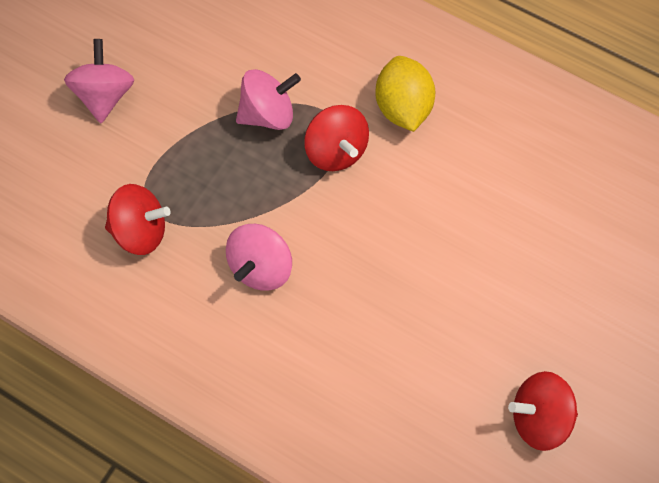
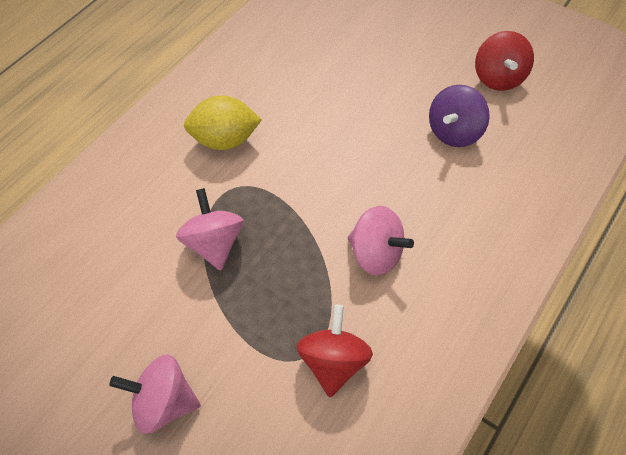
camera: 85 degrees left, 10 degrees down
red spinning top [304,105,369,171] -> none
none -> purple spinning top [429,85,490,147]

